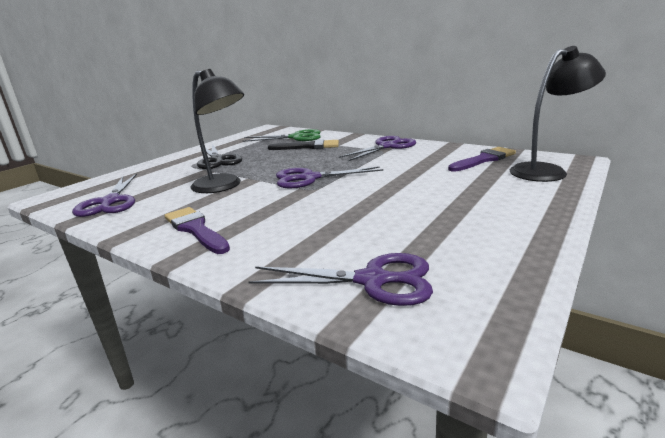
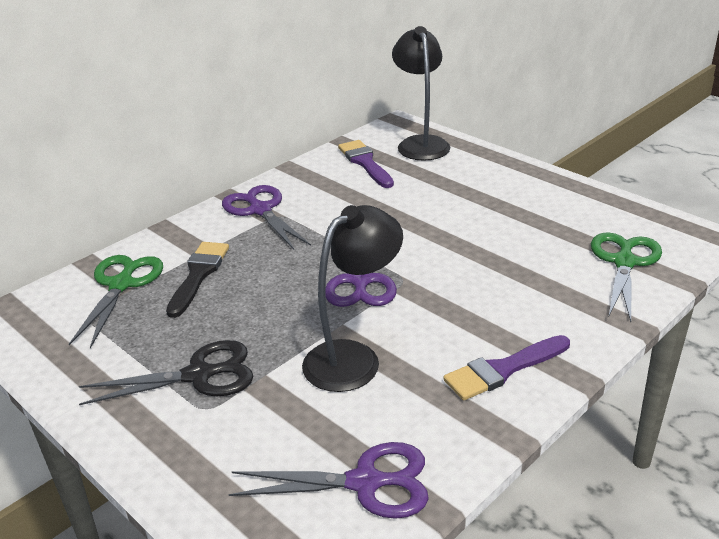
camera: 80 degrees left, 10 degrees up
purple scissors [248,253,433,306] -> green scissors [591,232,662,322]

